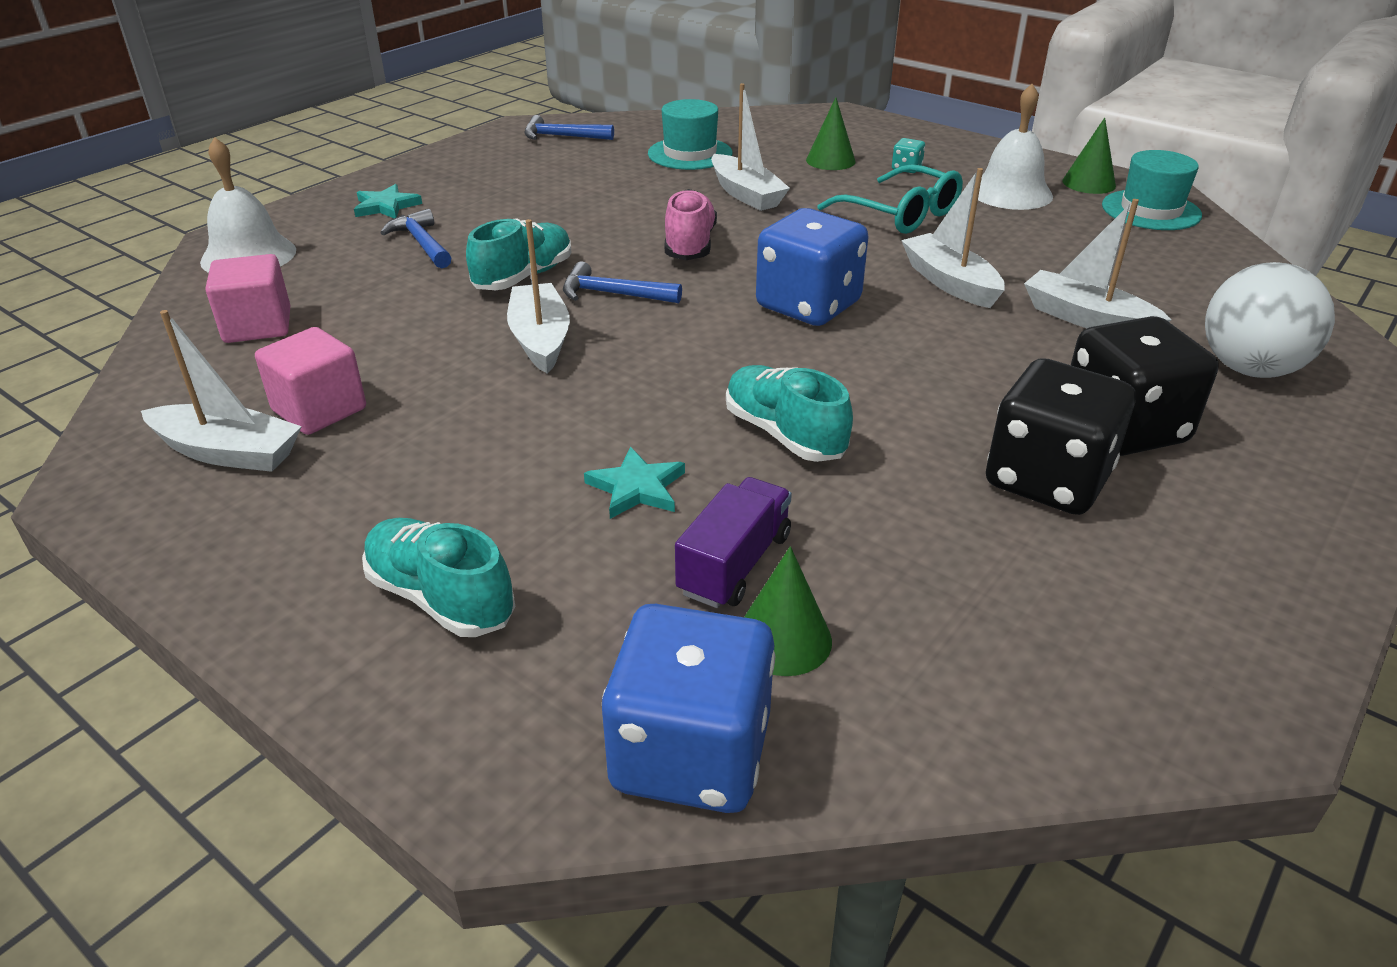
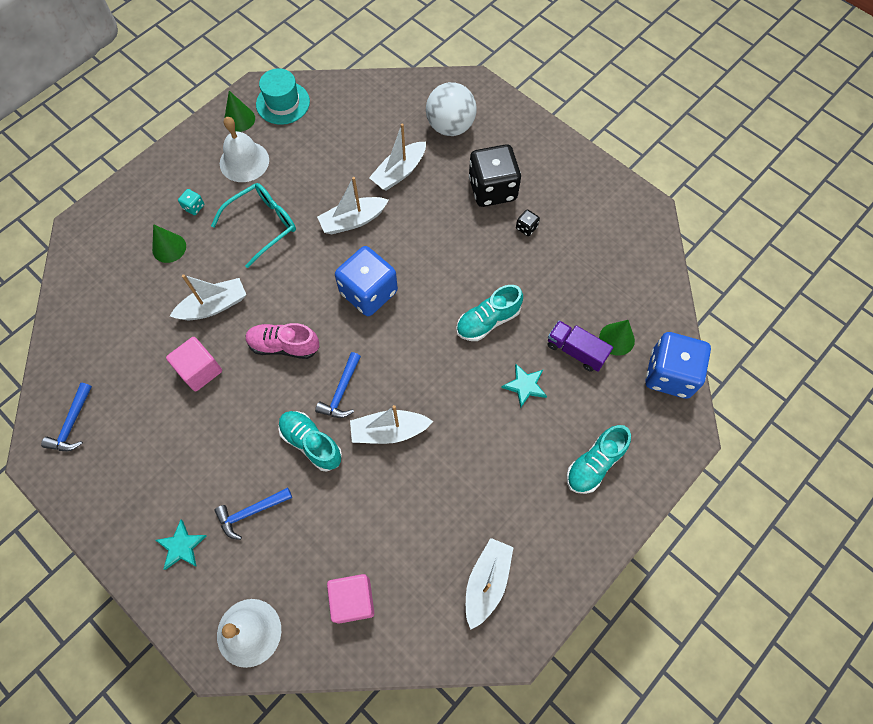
camera: 85 degrees left, 30 degrees up
pink cube [255,327,366,435] -> pink cube moved to [166,337,222,391]
turquoise hat [648,99,733,170] -> none
black dice [986,358,1135,515] -> black dice [516,209,540,236], size x0.40

